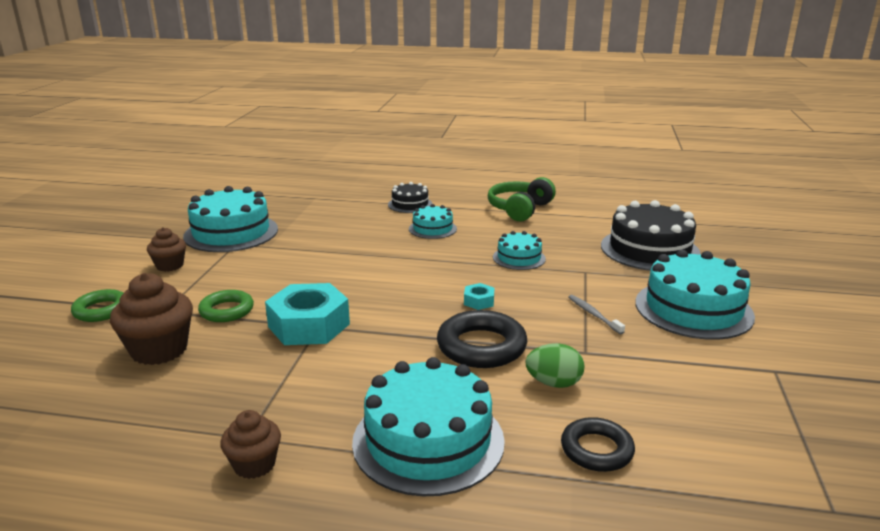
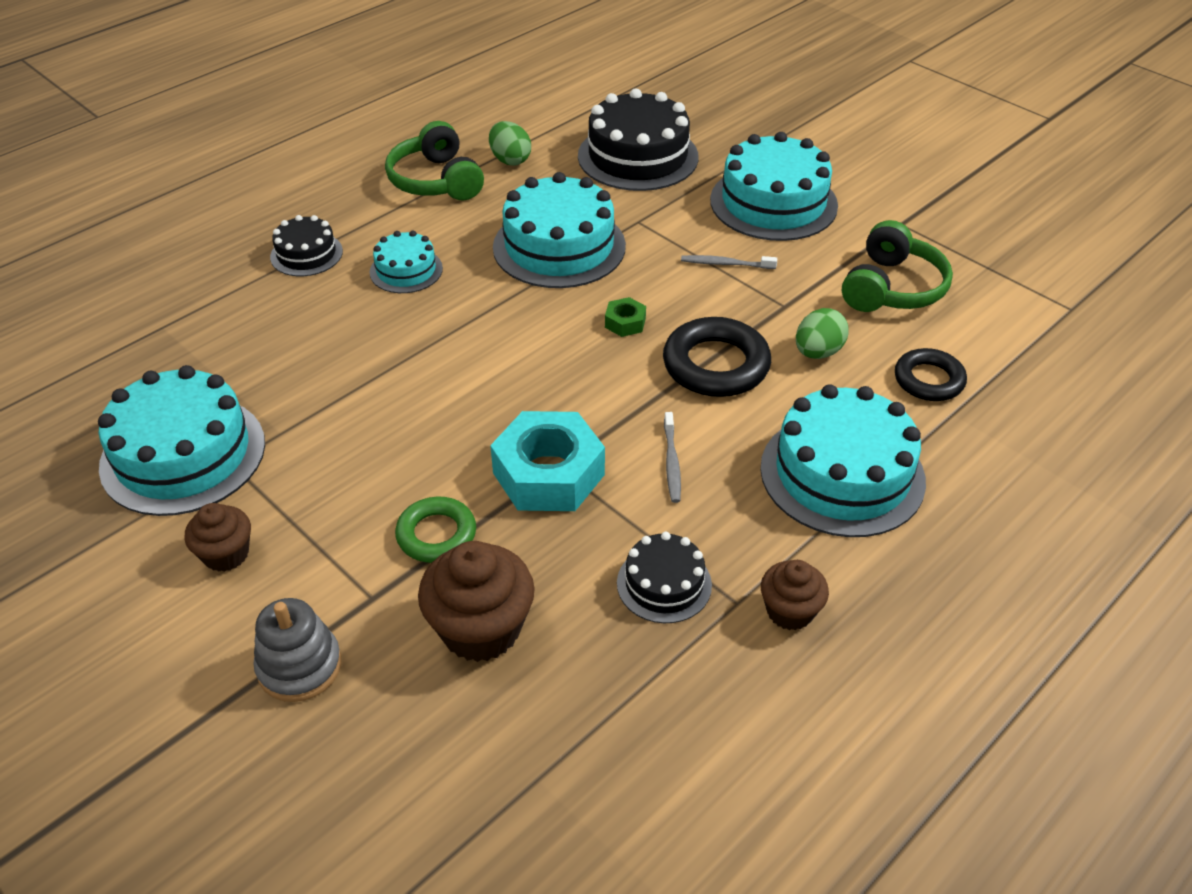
camera: 55 degrees left, 20 degrees up
green ring [71,289,123,322] -> grey stacking toy [253,598,342,702]
turquoise nut [464,283,494,310] -> green nut [605,297,646,337]
turquoise cake [493,231,546,270] -> turquoise cake [493,172,626,288], size x1.87
none -> green egg [489,121,531,166]
none -> black cake [617,532,712,623]
none -> grey toothbrush [664,412,681,503]
none -> green headphones [842,220,953,312]

